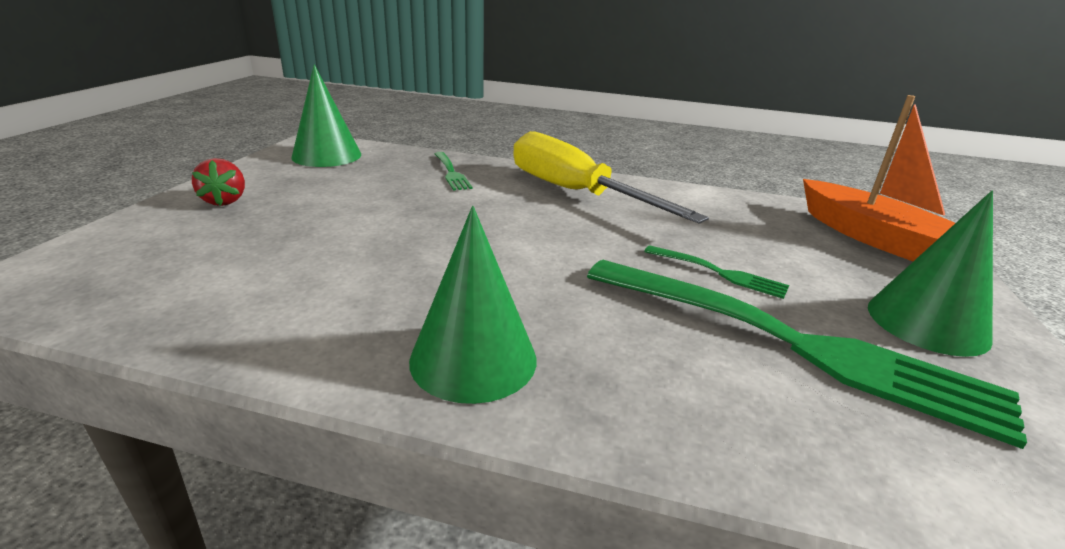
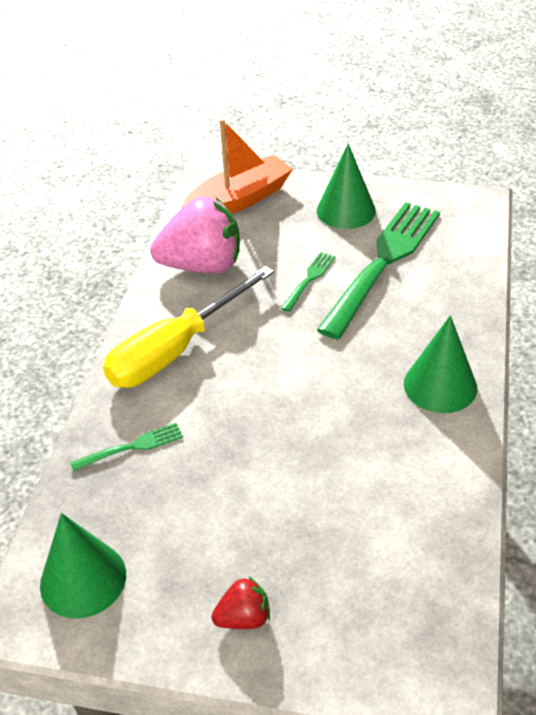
camera: 90 degrees left, 15 degrees up
none -> pink strawberry [150,197,240,273]

